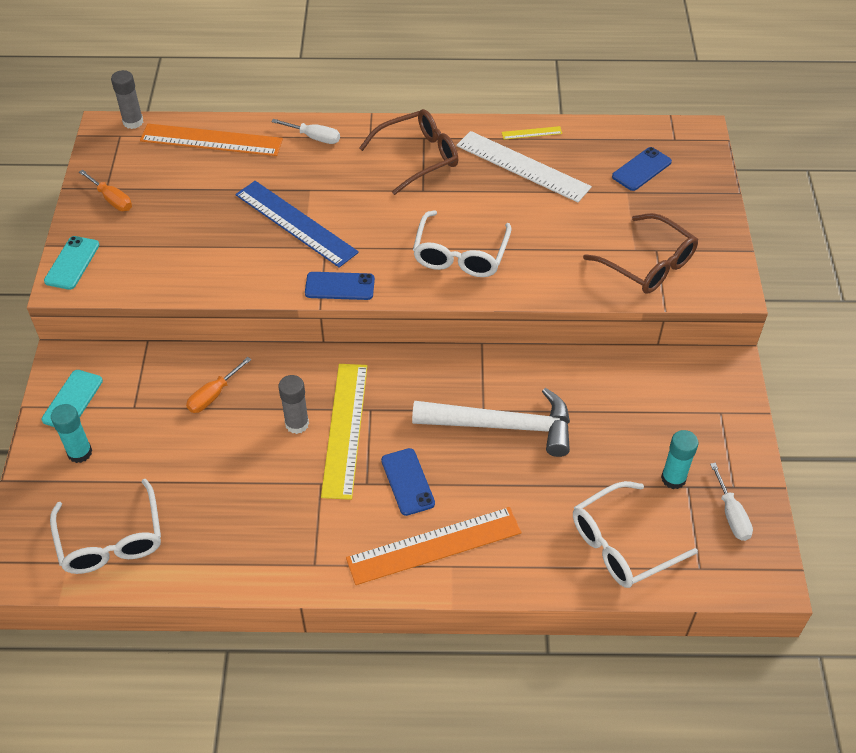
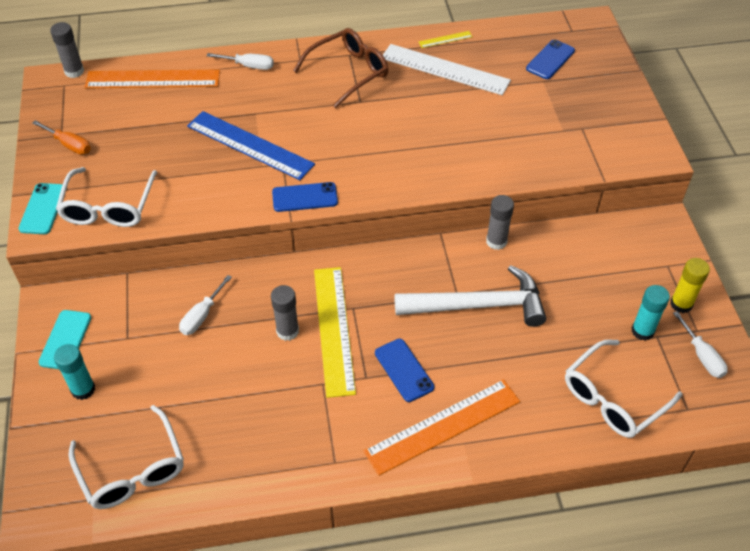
camera: 10 degrees left, 0 degrees up
orange screwdriver [186,357,252,413] -> white screwdriver [179,275,232,335]
white glasses [413,210,512,277] -> white glasses moved to [56,167,157,227]
brown glasses [583,213,698,294] -> none
none -> grey glue stick [486,195,514,250]
none -> yellow glue stick [670,258,710,313]

